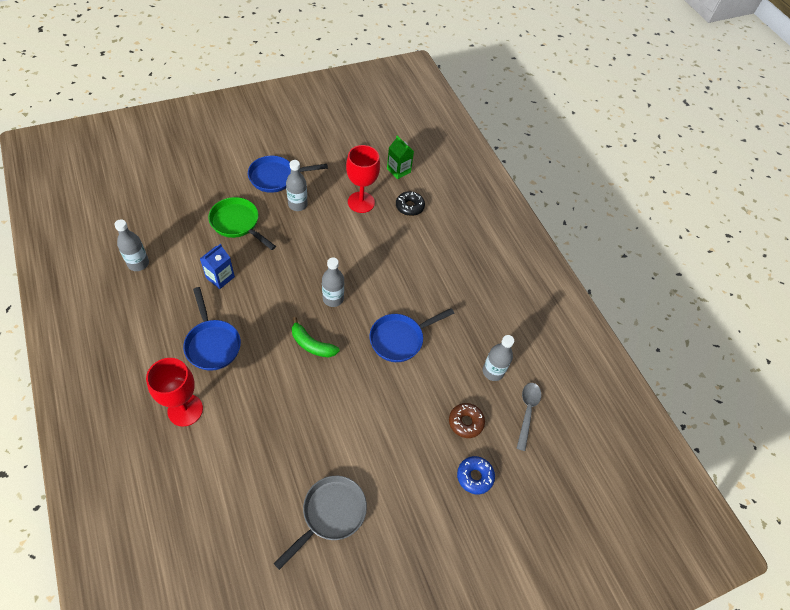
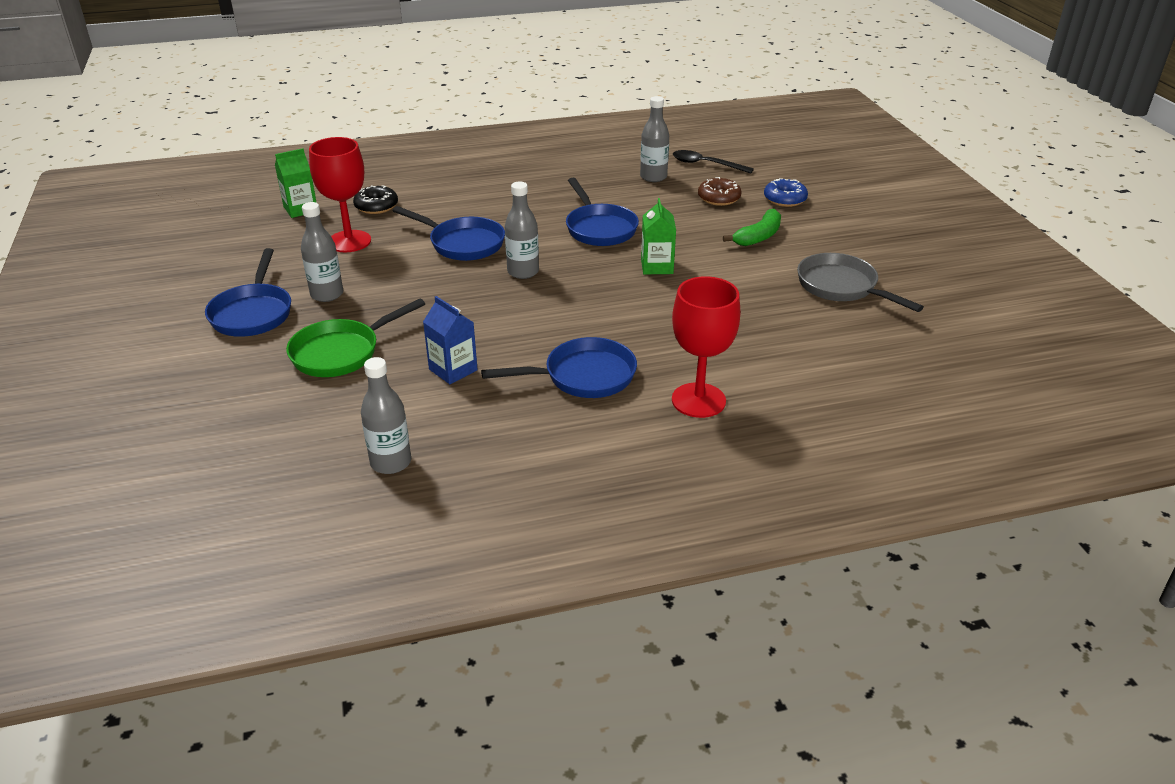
camera: 75 degrees left, 20 degrees down
green banana [292,317,340,358] -> green banana moved to [723,209,781,246]
grey spoon [517,383,541,451] -> black spoon [673,150,754,173]
none -> blue pan [393,206,505,261]
none -> green carton [641,198,676,274]

